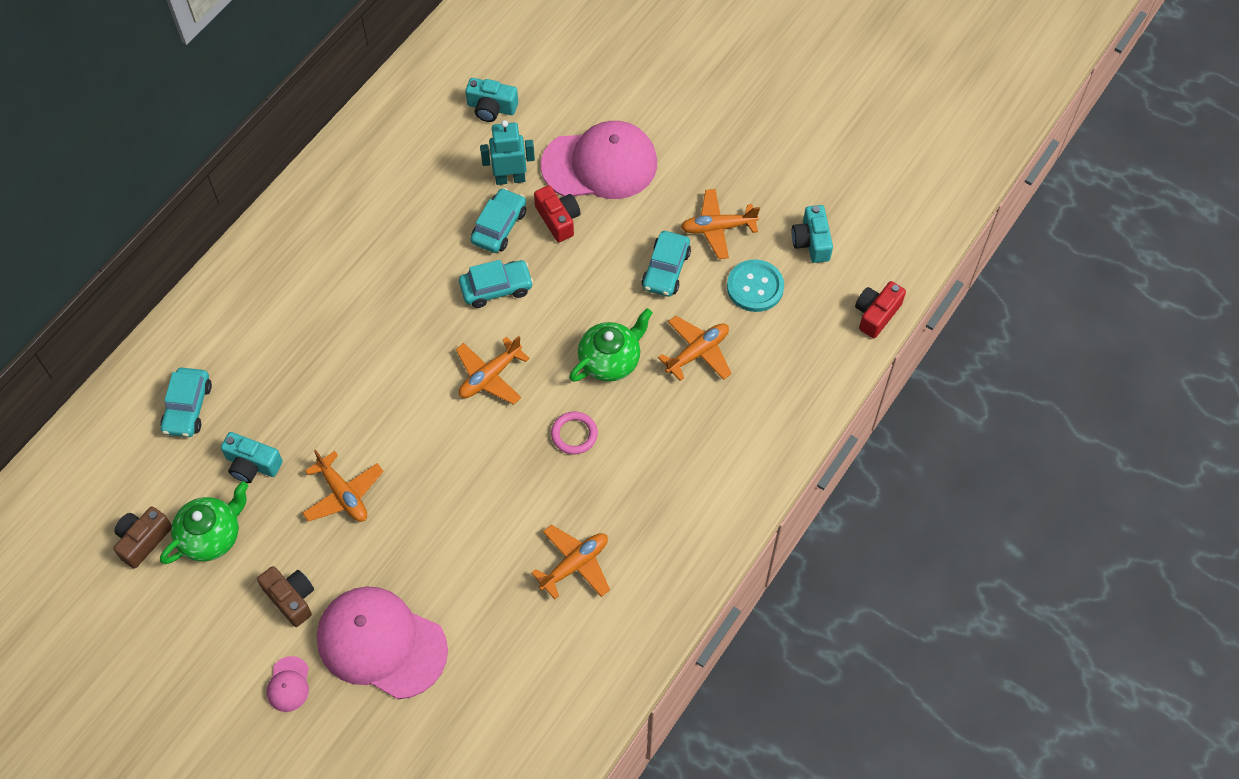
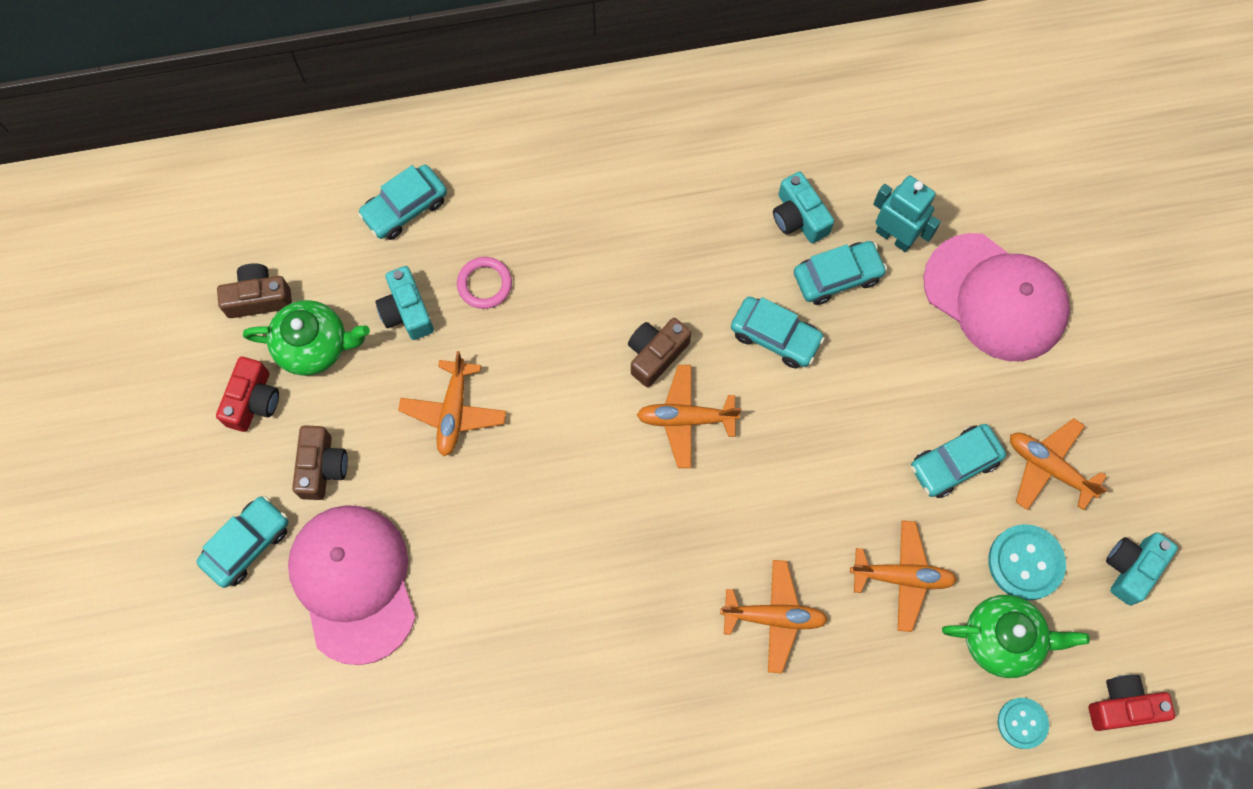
camera: 45 degrees right, 10 degrees up
pink cap [267,656,309,712] -> turquoise car [196,496,288,588]
turquoise camera [465,78,518,122] -> turquoise camera moved to [773,172,834,243]
orange plane [531,525,610,599] -> orange plane moved to [720,560,828,673]
red camera [534,185,580,242] -> red camera moved to [216,357,279,432]
pink ring [551,412,598,454] -> pink ring moved to [457,257,512,309]
green teapot [569,308,653,382] -> green teapot moved to [942,595,1090,678]
none -> brown camera [628,318,691,387]
none -> turquoise button [998,698,1049,749]

